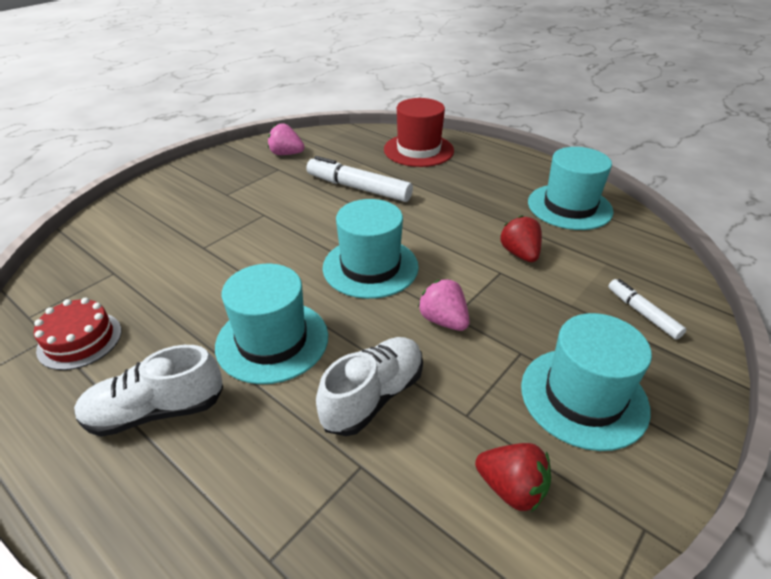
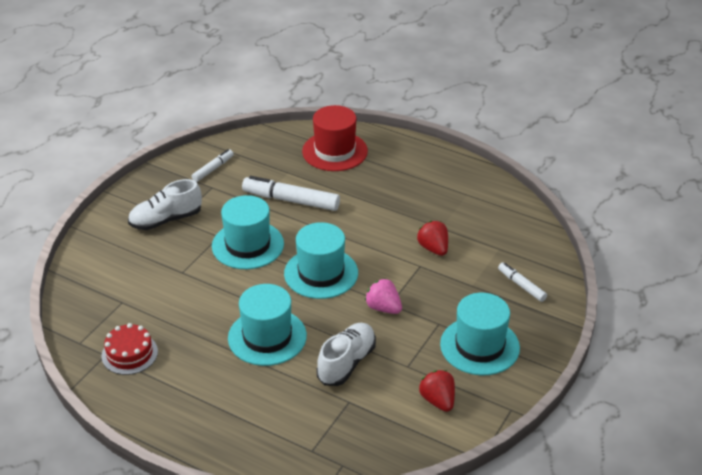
camera: 10 degrees left, 0 degrees up
white shoe [74,345,223,437] -> white shoe moved to [128,179,202,230]
pink strawberry [268,123,305,155] -> white marker [191,149,234,182]
red strawberry [475,443,551,512] -> red strawberry turned 135 degrees counterclockwise [419,370,455,412]
turquoise hat [528,147,613,230] -> turquoise hat moved to [212,195,284,269]

